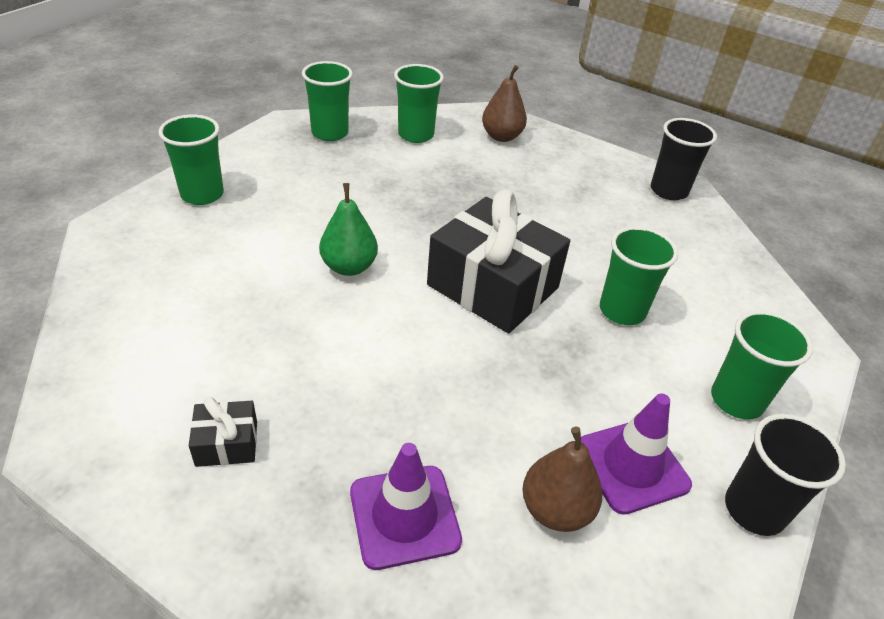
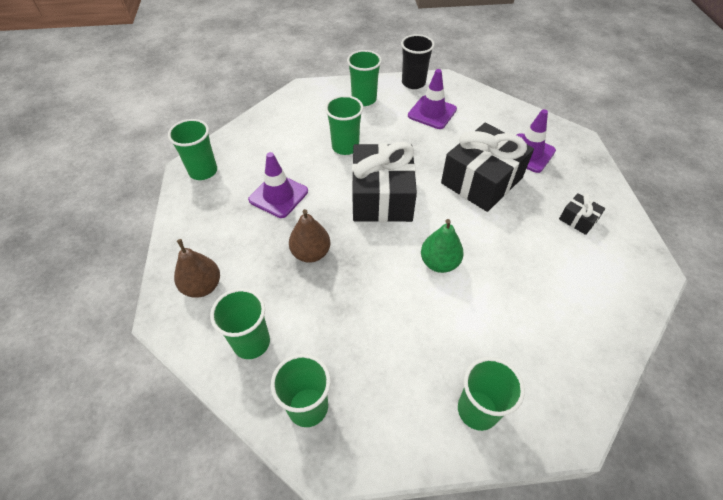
camera: 125 degrees left, 10 degrees up
brown pear [522,426,602,532] -> brown pear moved to [289,209,331,263]
black cup [651,118,717,200] -> green cup [168,119,217,180]
none -> purple traffic cone [248,152,308,218]
none -> black gift [441,123,534,212]

